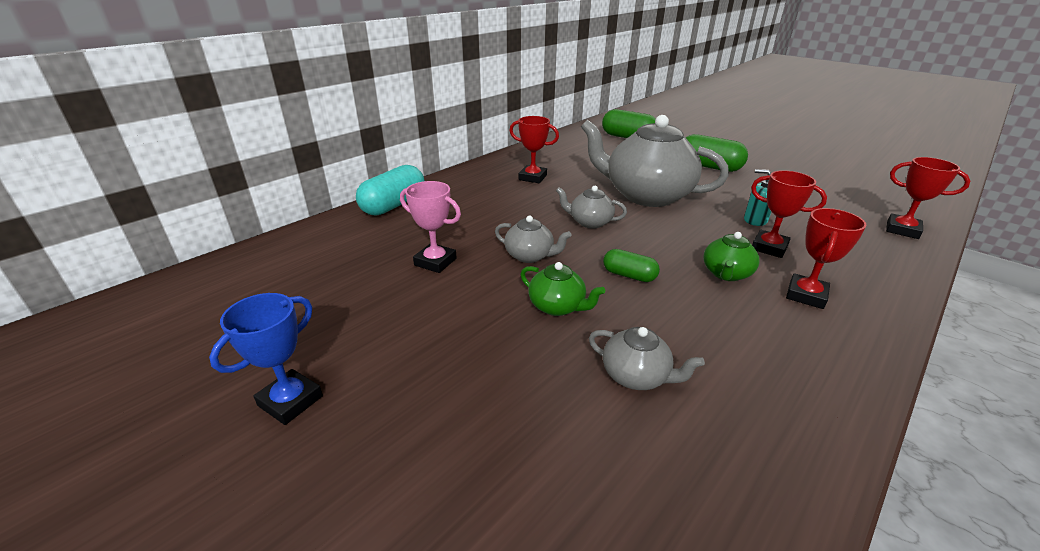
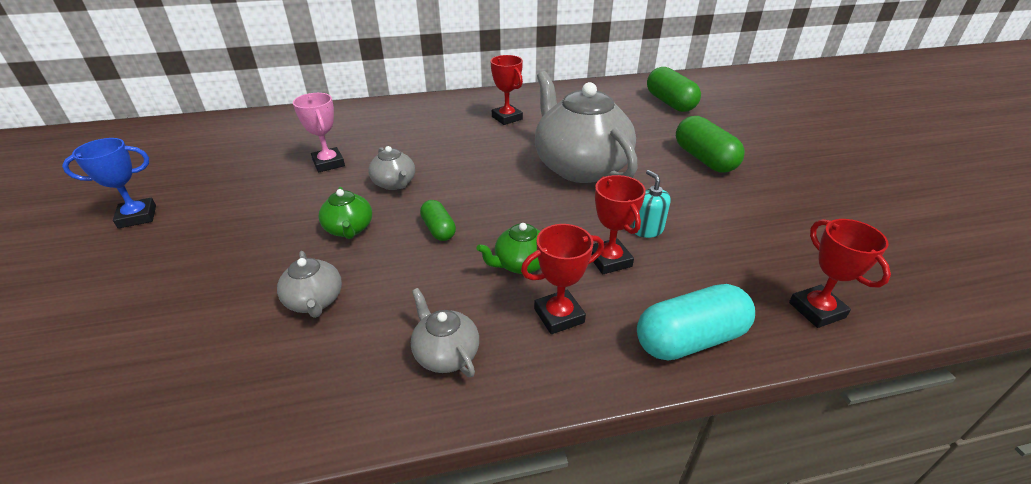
camera: 35 degrees right, 5 degrees up
turquoise capsule [356,165,425,216] -> turquoise capsule moved to [637,284,755,360]
grey teapot [556,186,627,229] -> grey teapot moved to [411,288,479,377]

